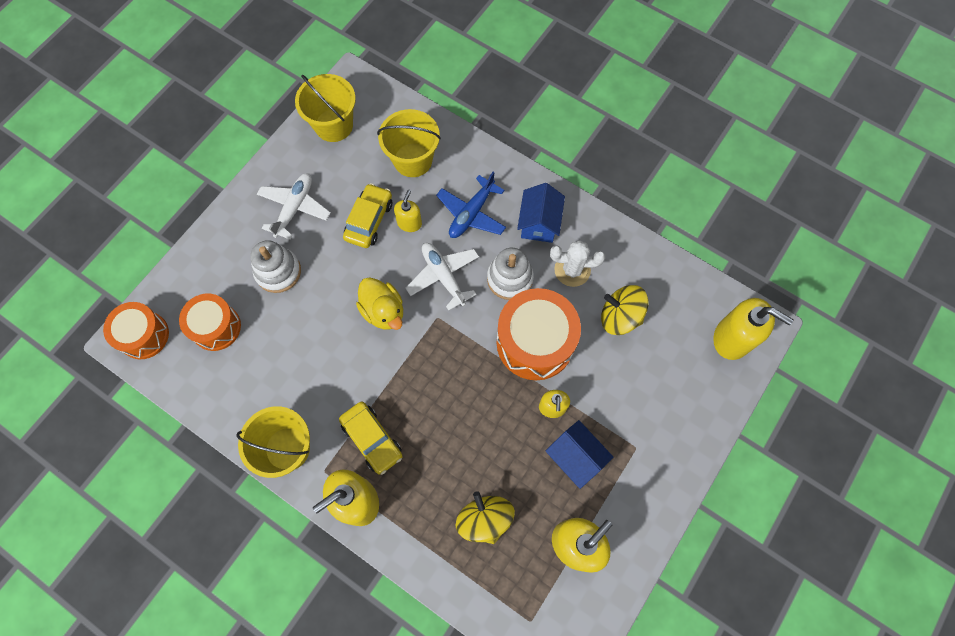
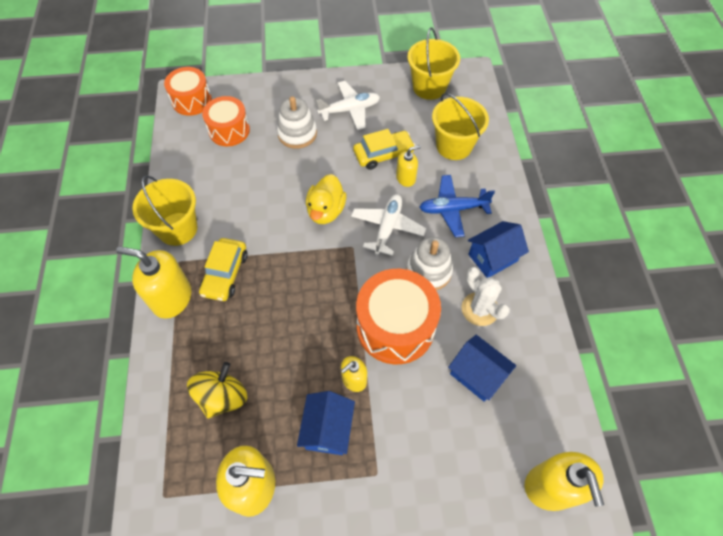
camera: 50 degrees right, 10 degrees down
yellow spinning top [601,285,648,335] -> blue house [448,335,516,402]

